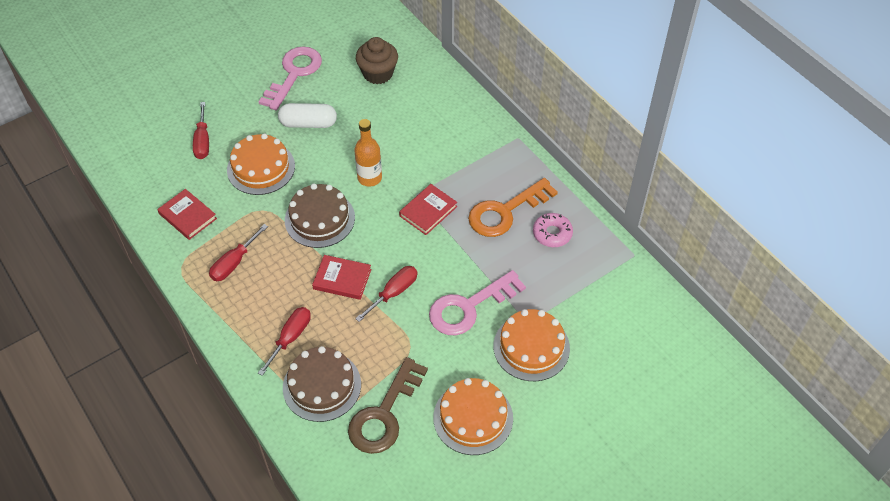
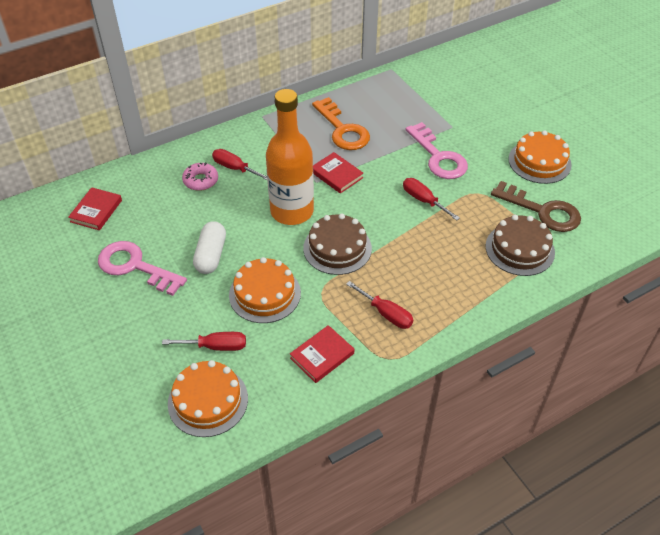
camera: 85 degrees left, 5 degrees down
red screwdriver [258,307,311,376] -> red screwdriver moved to [212,149,267,180]
red book [312,255,371,300] -> red book moved to [68,187,122,231]
orange bottle [354,119,382,187] -> orange bottle [266,89,314,225], size x1.83
brown cupcake [356,37,398,84] -> none
orange cake [493,309,570,381] -> orange cake moved to [168,360,248,437]
pink donut [533,213,573,247] -> pink donut moved to [182,162,218,191]

